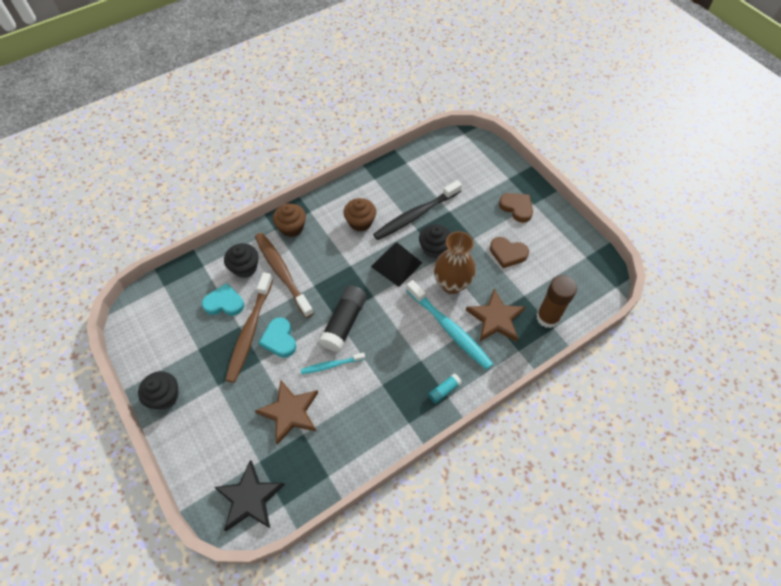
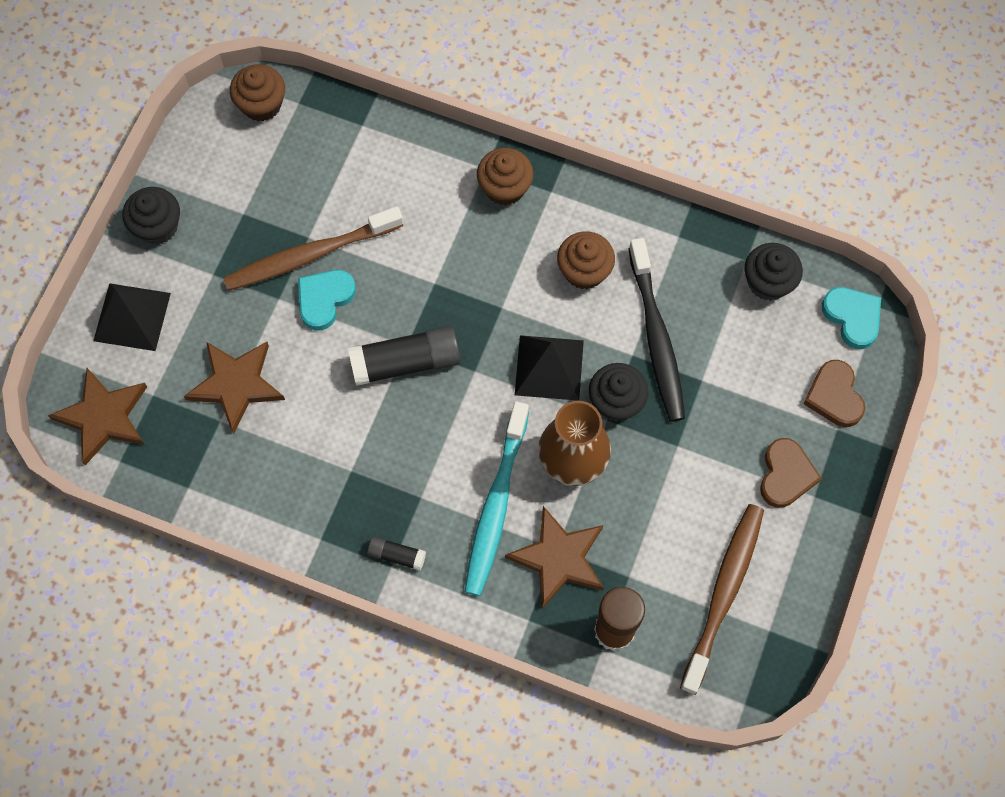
camera: 55 degrees right, 10 degrees up
turquoise heart [202,283,244,316] -> turquoise heart moved to [822,287,881,349]
black star [214,460,285,531] -> brown star [48,368,147,465]
black cupcake [224,243,259,278] -> black cupcake moved to [744,243,803,301]
brown toothbrush [255,233,314,318] -> brown toothbrush moved to [680,504,764,695]
turquoise toothbrush [301,352,365,374] -> none
black toothbrush [373,180,462,240] -> black toothbrush turned 120 degrees counterclockwise [628,238,685,422]
turquoise glue stick [428,373,462,404] -> black glue stick [367,536,426,571]
brown heart [490,237,529,268] -> brown heart moved to [803,360,865,427]
none -> black pyramid [93,283,171,351]
none -> brown cupcake [230,64,285,122]

